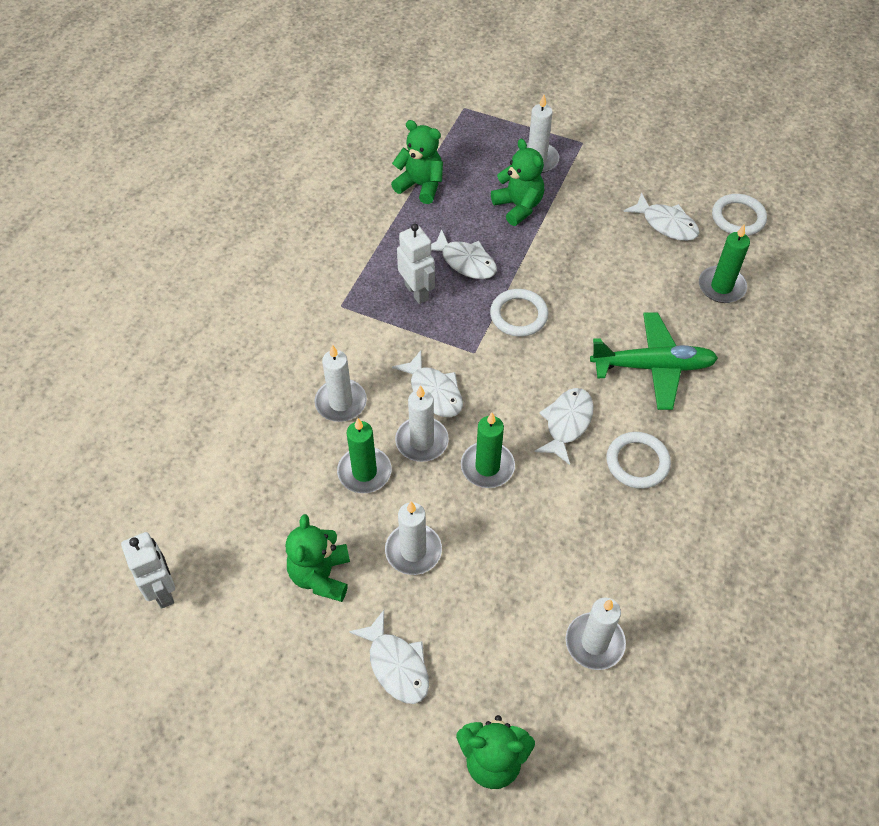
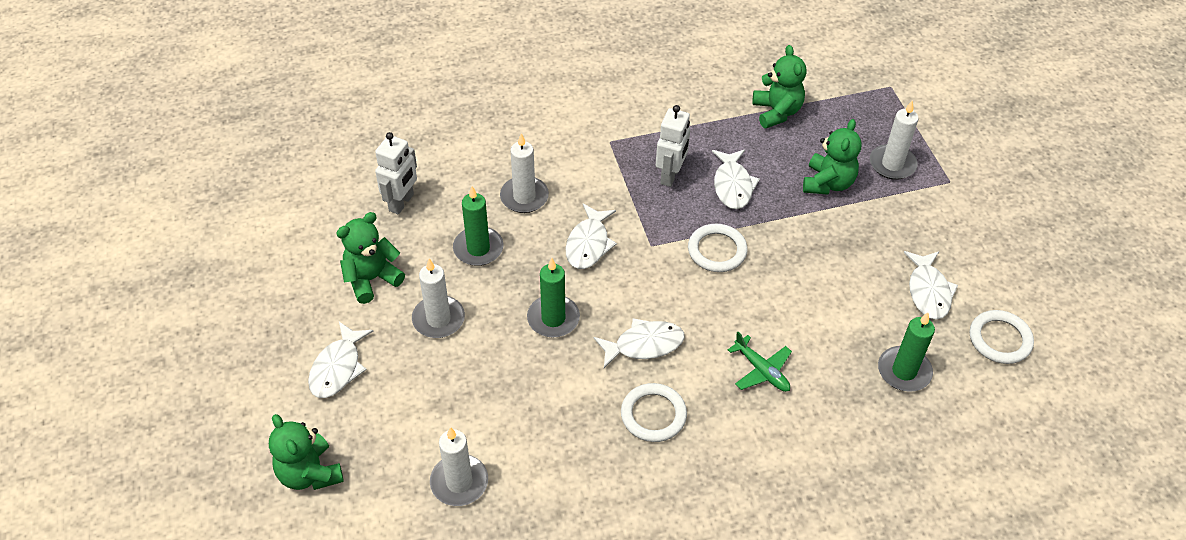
camera: 50 degrees right, 5 degrees down
white robot [121,532,175,609] -> white robot moved to [375,132,417,214]
white candle [395,385,449,462] -> none
green plane [590,312,718,410] -> green plane [728,332,792,392], size x0.56

